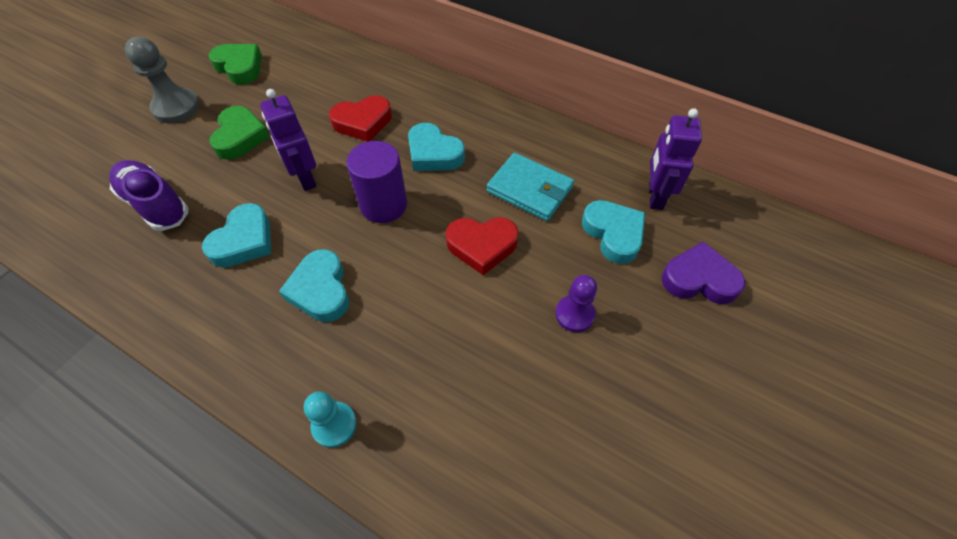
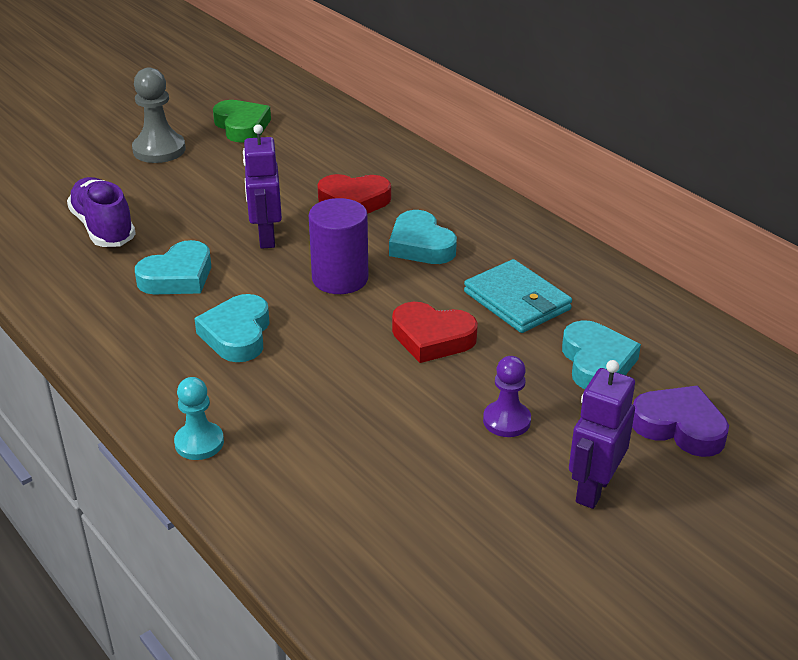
camera: 20 degrees right, 20 degrees down
green heart [209,106,270,160] -> none
purple robot [649,108,702,210] -> purple robot moved to [569,360,635,509]

